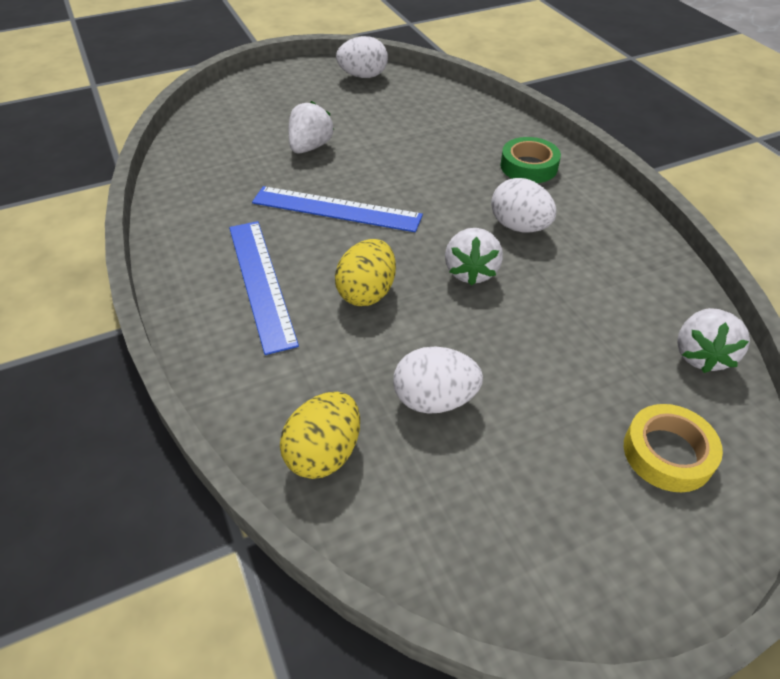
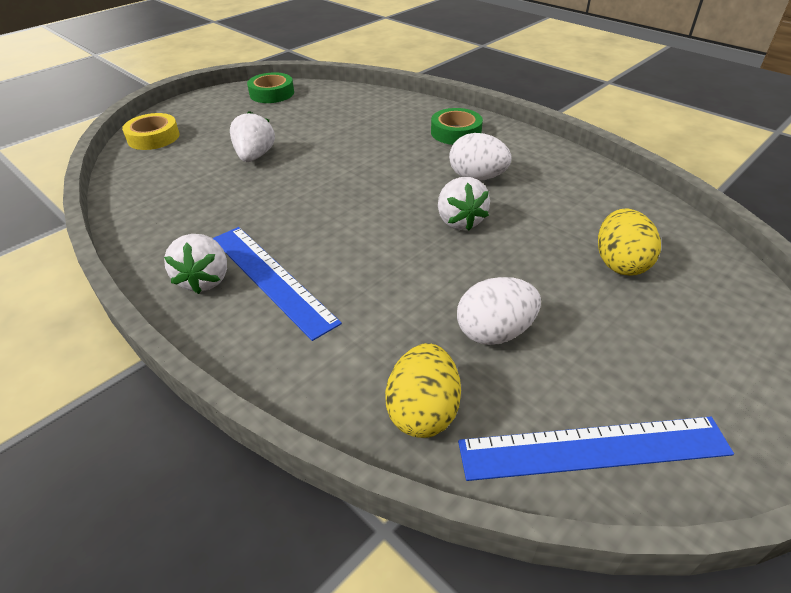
camera: 20 degrees left, 5 degrees down
blue ruler [252,186,423,232] -> blue ruler moved to [458,417,734,481]
yellow egg [335,239,396,306] -> yellow egg moved to [598,208,661,276]
white egg [336,36,388,78] -> green tape [247,72,294,103]
yellow tape [624,404,723,492] -> yellow tape moved to [122,113,179,150]
white strawberry [677,308,750,373] -> white strawberry moved to [164,234,227,294]

